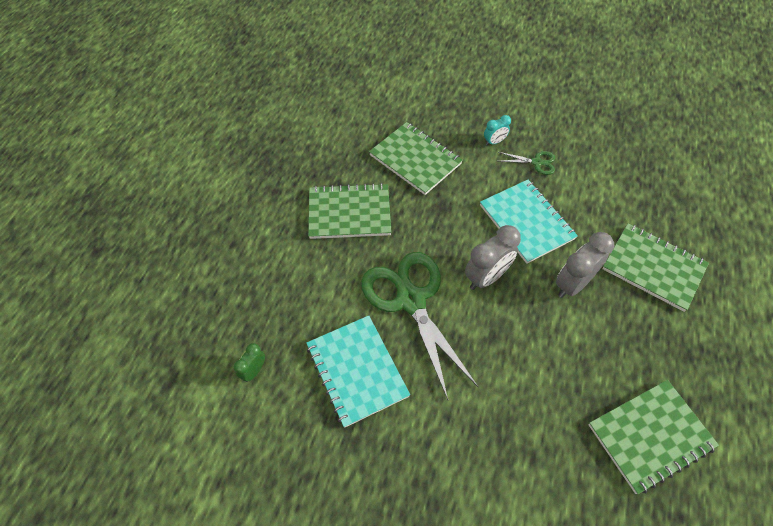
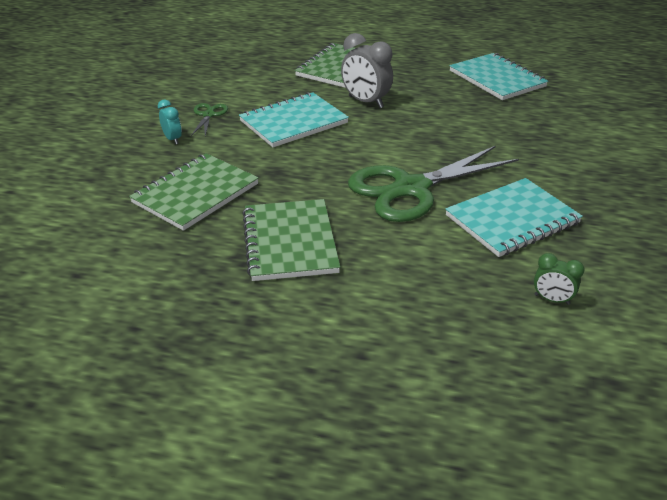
camera: 95 degrees left, 20 degrees down
grey clock [465,225,521,290] -> none
green notebook [589,380,719,494] -> turquoise notebook [450,53,548,100]

